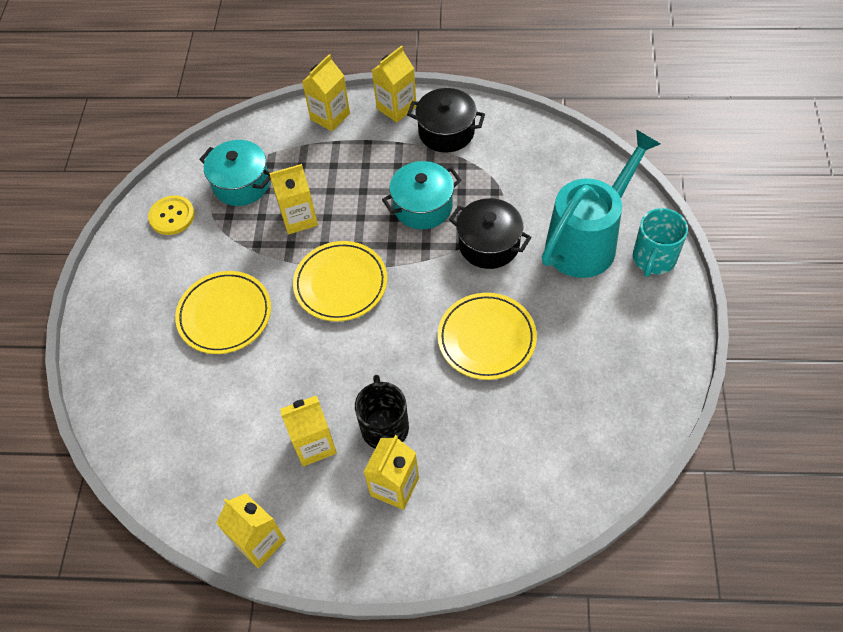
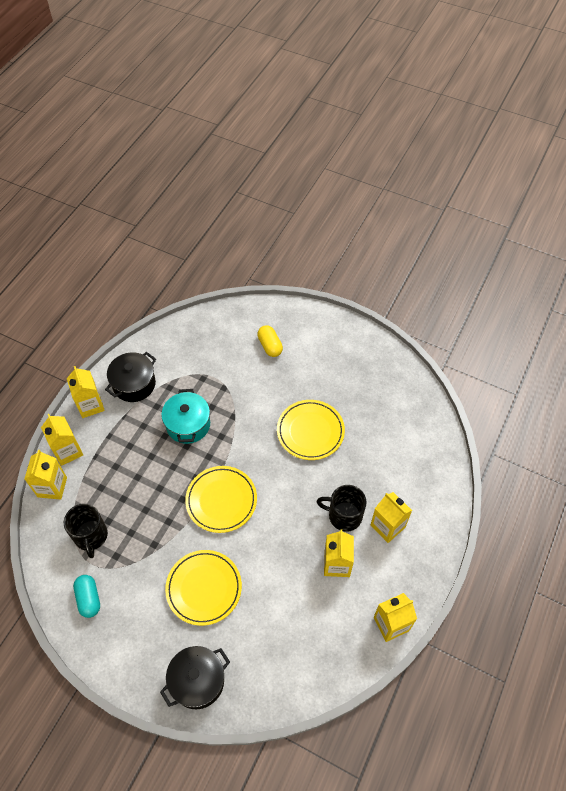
camera: 70 degrees left, 0 degrees up
yellow button [148,195,195,235] -> turquoise capsule [73,575,100,618]
turquoise pot [199,140,271,206] -> black mug [64,504,108,558]
yellow carton [269,164,318,234] -> yellow carton moved to [24,450,67,500]
black pot [449,198,532,269] -> black pot moved to [160,646,230,709]
turquoise watering can [542,129,660,278] -> yellow capsule [257,325,283,357]
turquoise mug [633,208,688,277] -> none

